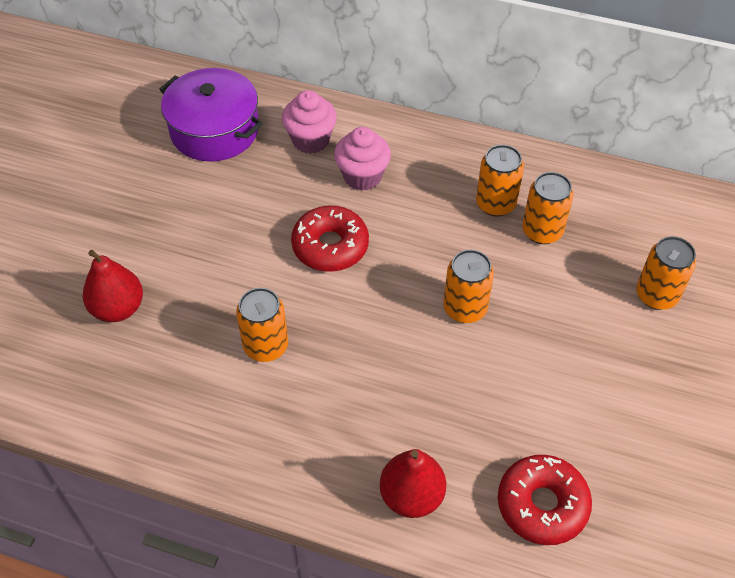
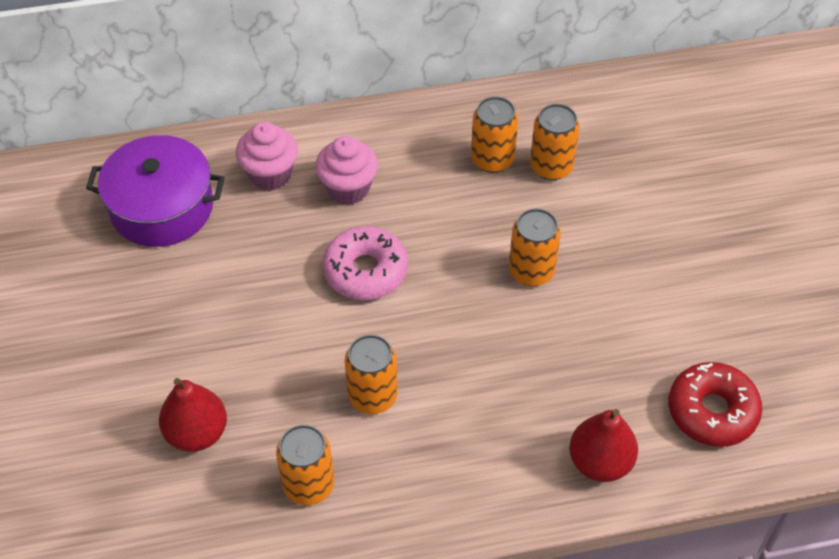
camera: 30 degrees left, 0 degrees up
red donut [291,206,369,272] -> pink donut [323,226,408,300]
orange can [636,236,696,310] -> orange can moved to [276,425,334,505]

